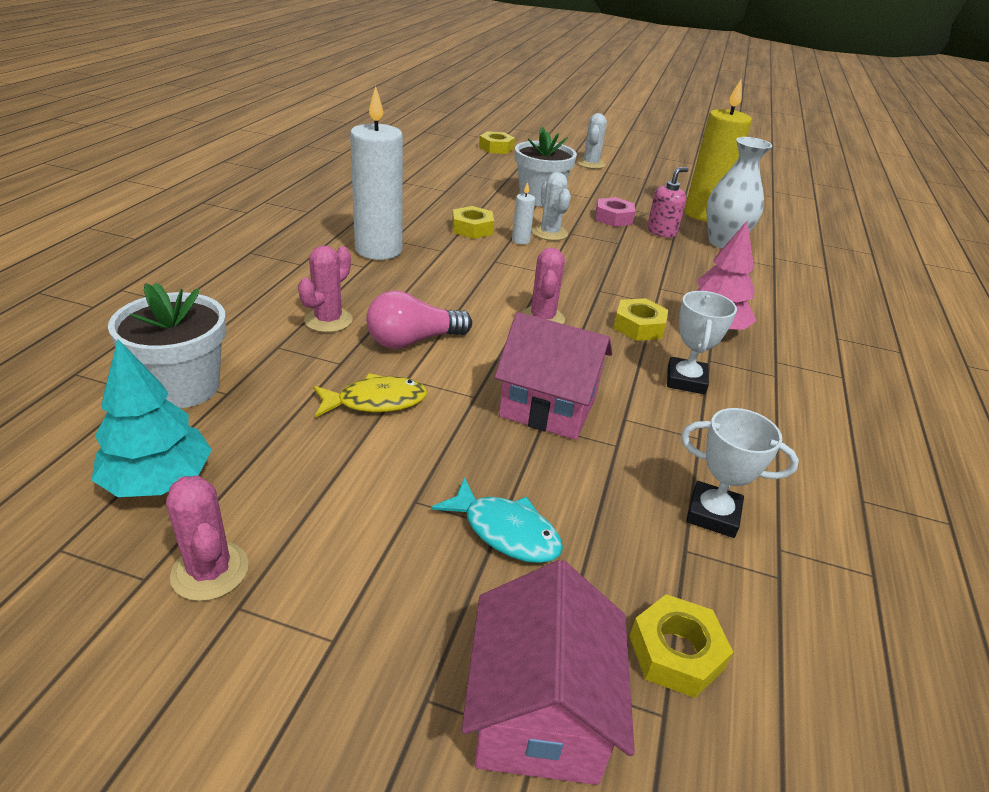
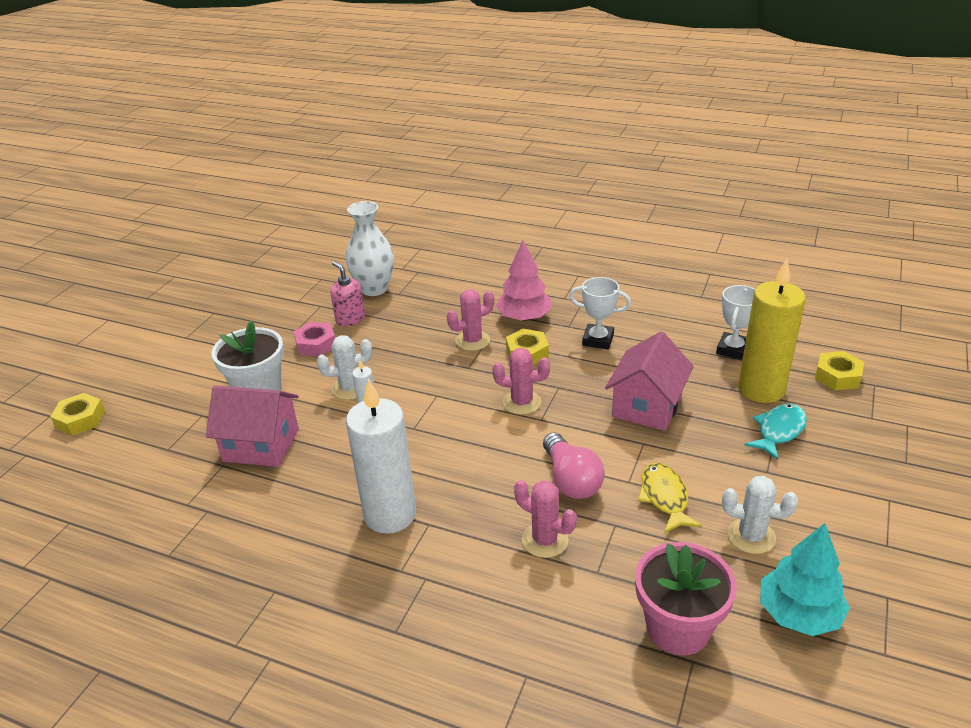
camera: 80 degrees left, 0 degrees up
white flower pot [108,283,226,408] -> pink flower pot [635,542,737,656]
pink cactus [166,476,249,601] -> pink cactus moved to [447,289,494,351]
yellow nut [452,206,494,239] -> none
pink house [462,560,635,785] -> pink house moved to [206,385,299,467]
white cactus [577,113,607,169] -> white cactus moved to [722,476,798,554]
yellow candle [685,79,752,222] -> yellow candle moved to [738,259,806,403]

